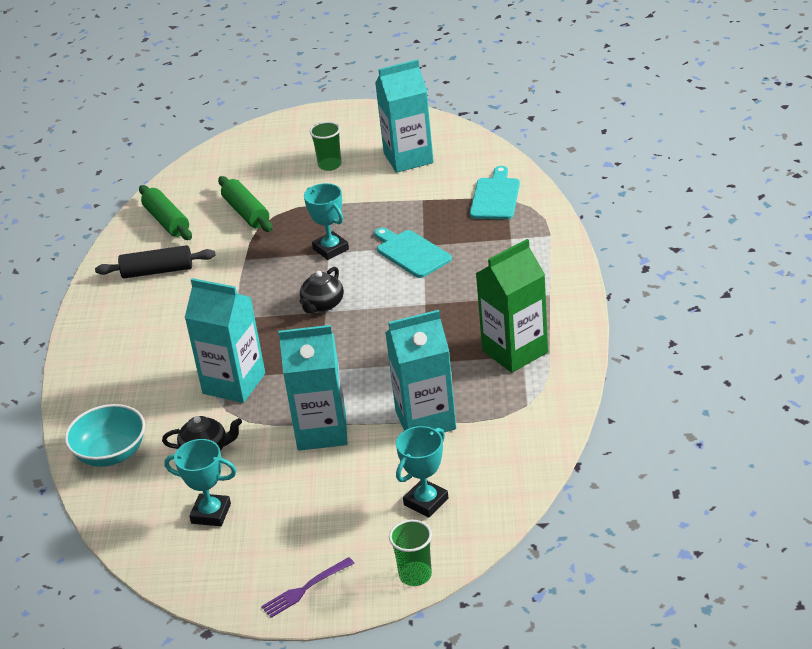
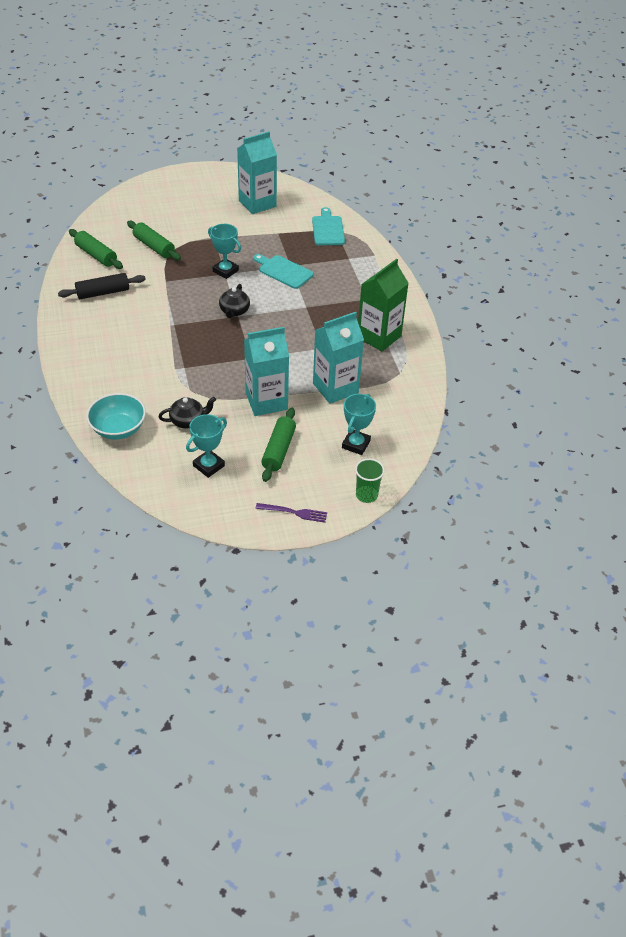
camera: 20 degrees left, 10 degrees up
turquoise trophy [164,439,236,526] -> turquoise trophy turned 45 degrees counterclockwise [186,414,227,478]
turquoise carton [185,278,265,403] -> none
purple fork [261,557,354,618] -> purple fork turned 120 degrees counterclockwise [255,503,327,523]
green cup [310,122,342,171] -> none
none -> green rolling pin [261,408,296,482]

